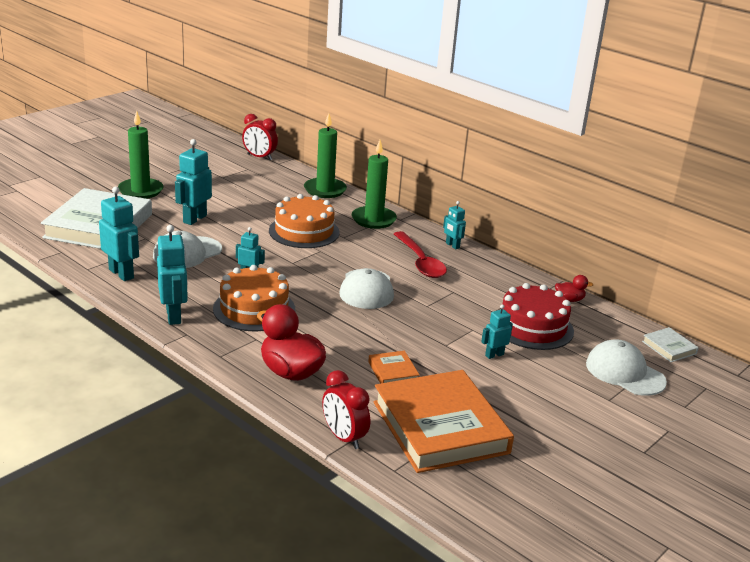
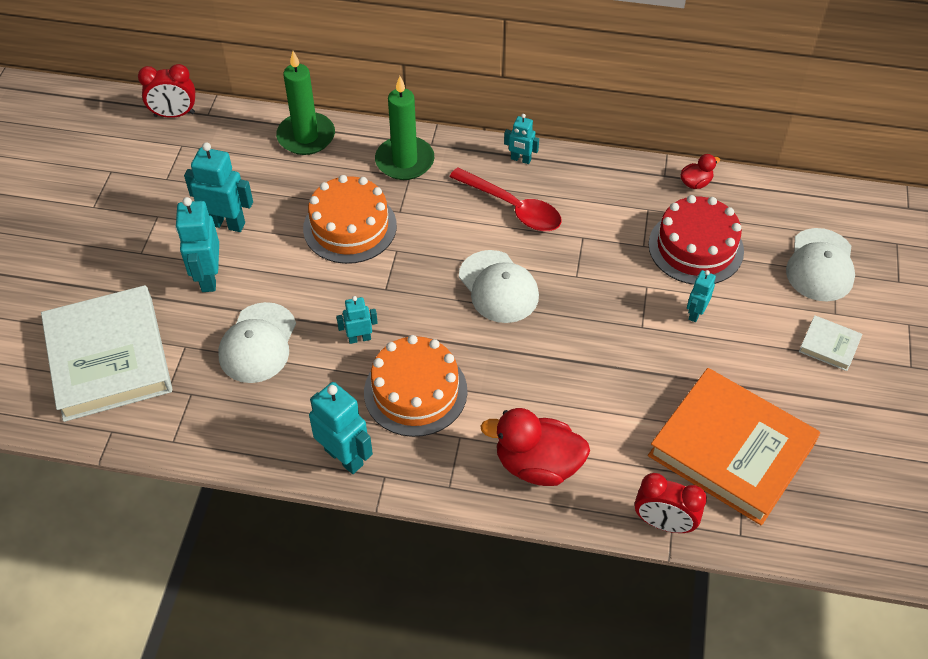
camera: 30 degrees left, 25 degrees up
turquoise robot [99,187,139,281] -> turquoise robot moved to [184,142,253,232]
green candle [118,111,163,199] -> none
orange book [368,351,419,384] -> none
white cap [586,339,667,396] -> white cap turned 90 degrees counterclockwise [786,228,855,302]
white book [642,327,699,362] -> white book moved to [799,315,862,371]

